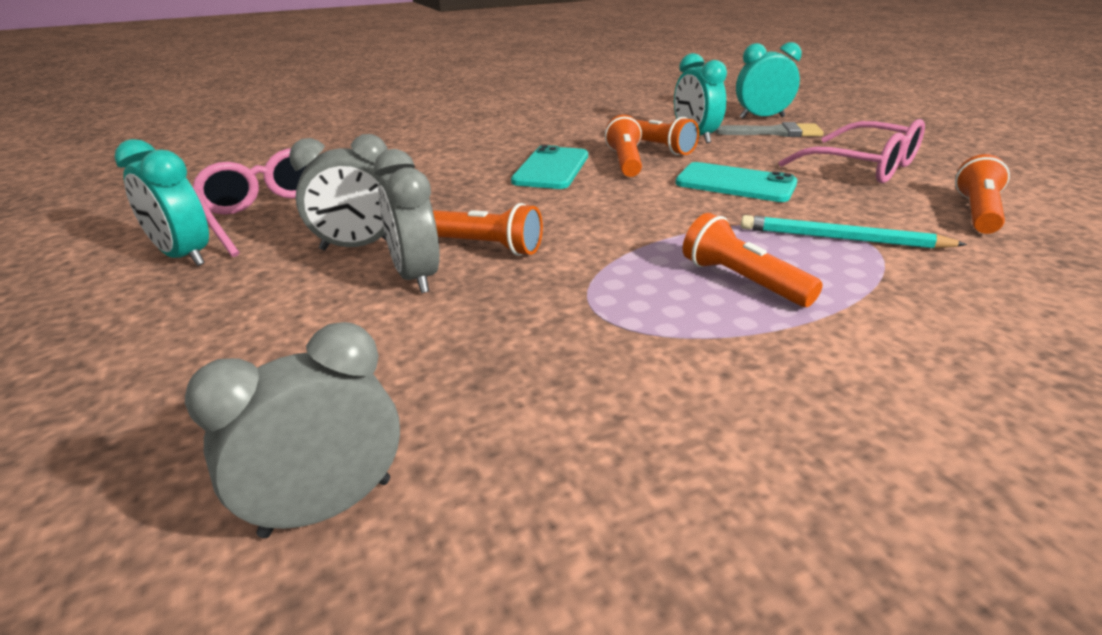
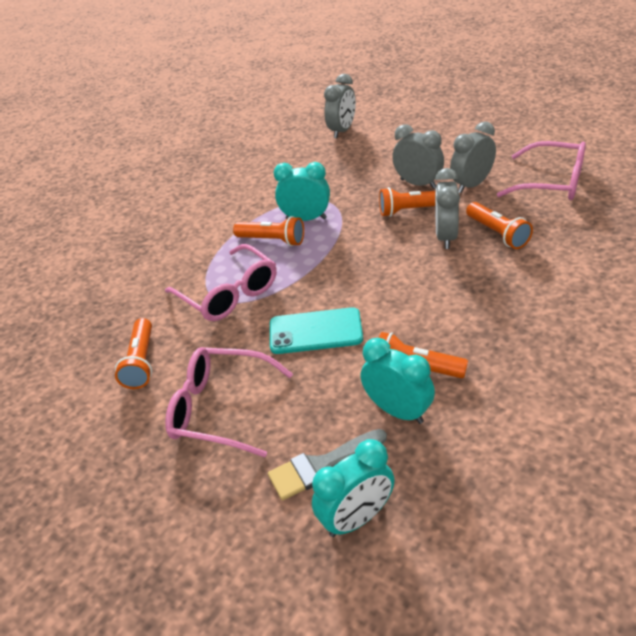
camera: 155 degrees right, 10 degrees up
turquoise clock [115,139,209,266] -> turquoise clock moved to [274,162,330,221]
turquoise phone [511,145,588,189] -> none
orange flashlight [605,115,642,177] -> orange flashlight moved to [466,202,533,249]
turquoise pencil [741,215,967,249] -> pink glasses [165,244,277,321]
none -> grey clock [435,168,460,249]

